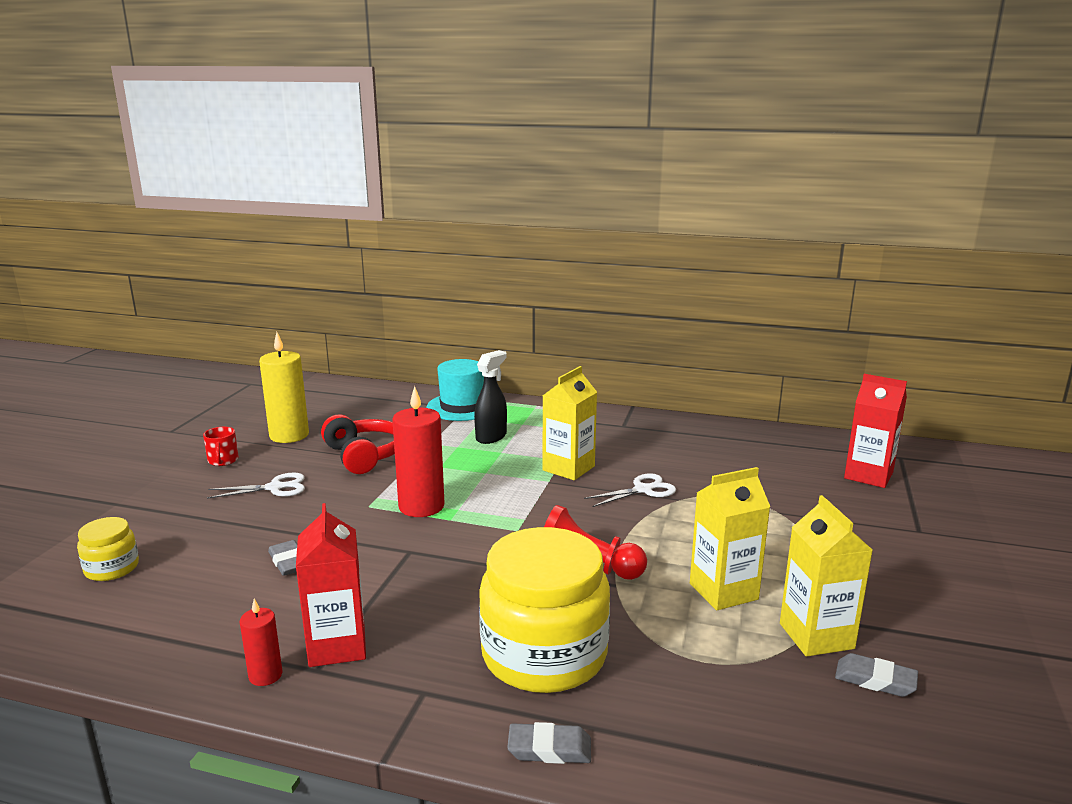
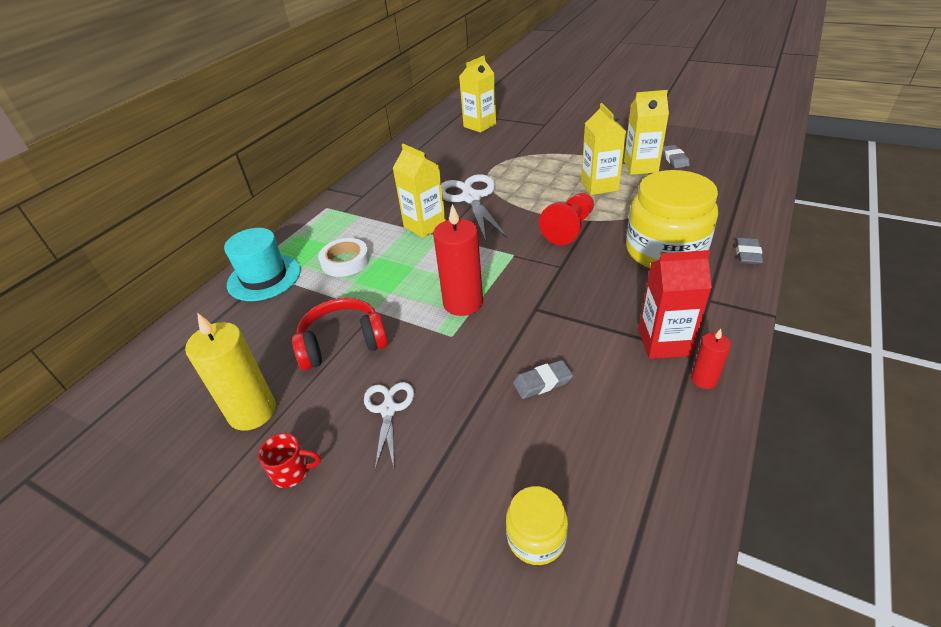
camera: 75 degrees left, 20 degrees up
black spray bottle [474,350,507,444] -> white tape [318,238,370,277]
white scissors [584,473,676,507] -> white scissors [441,174,508,241], size x1.77
grey eraser [835,653,918,697] -> grey eraser turned 45 degrees counterclockwise [662,145,690,168]
red carton [844,374,907,488] -> yellow carton [459,56,496,133]

